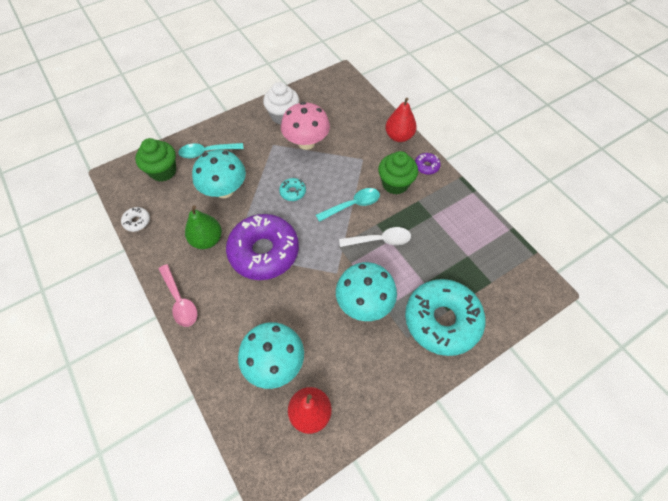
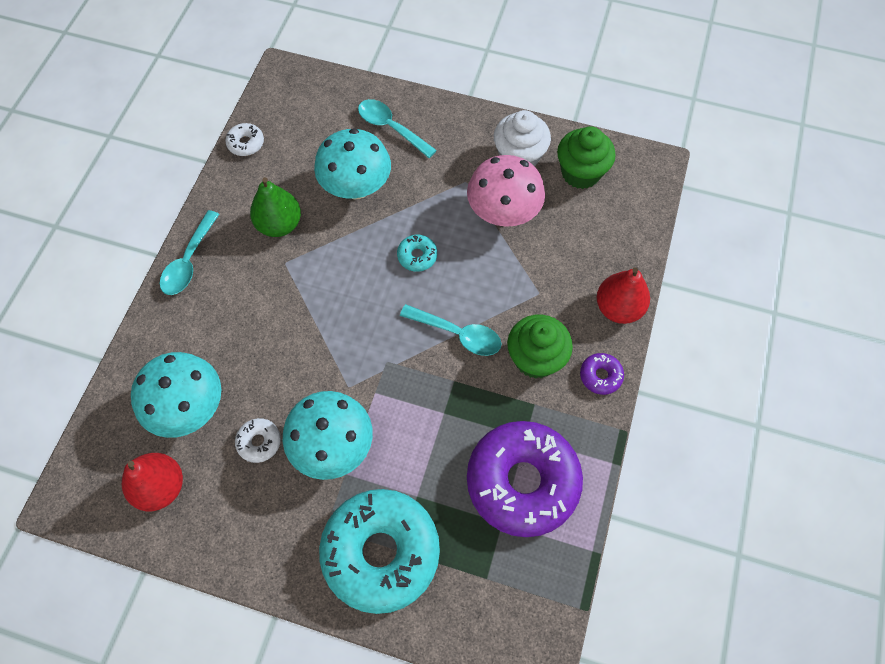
camera: 50 degrees right, 5 degrees up
green cupcake [135,138,176,182] -> green cupcake moved to [557,126,616,189]
pink spoon [159,264,197,327] -> turquoise spoon [160,210,219,295]
purple donut [226,214,299,280] -> purple donut moved to [467,421,583,537]
white spoon [339,227,411,247] -> none
none -> white donut [235,418,281,463]

